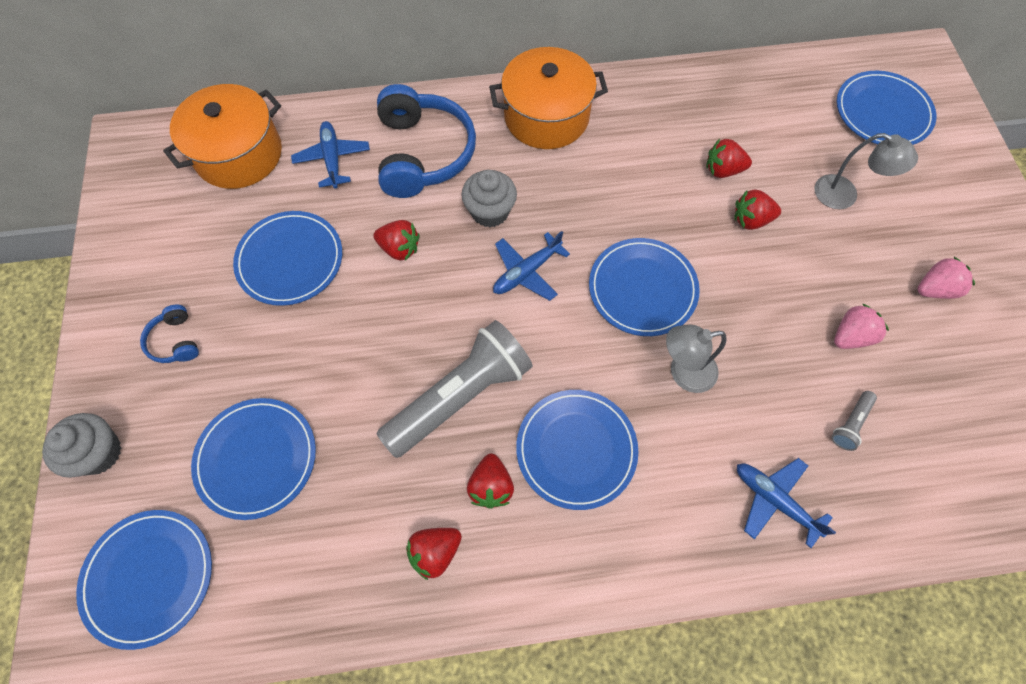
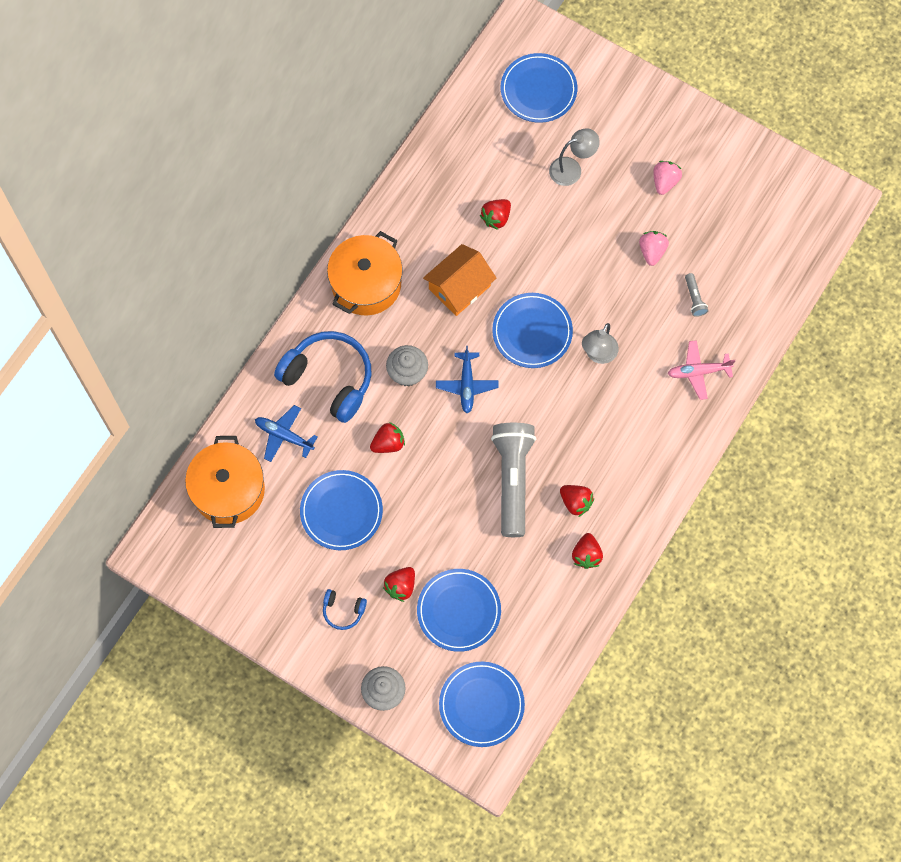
camera: 50 degrees left, 5 degrees up
blue plate [516,390,639,510] -> none
red strawberry [734,189,781,230] -> red strawberry moved to [383,567,415,602]
blue plane [737,458,836,548] -> pink plane [668,340,735,400]
none -> orange house [423,244,496,316]

